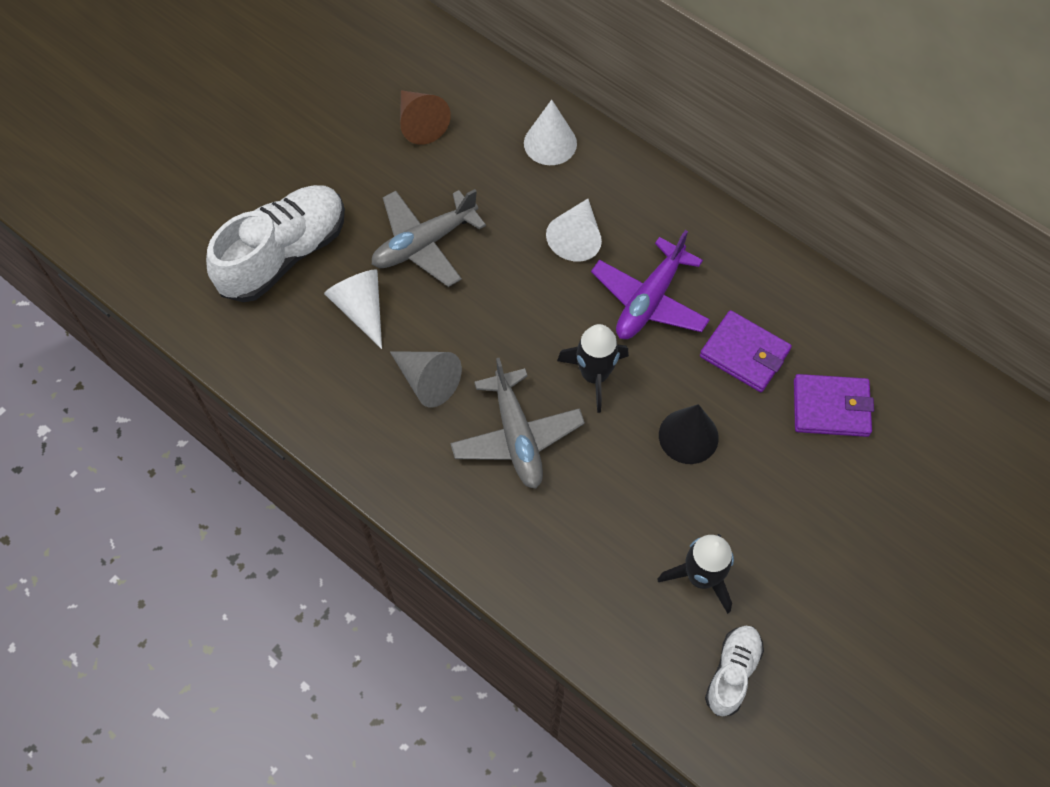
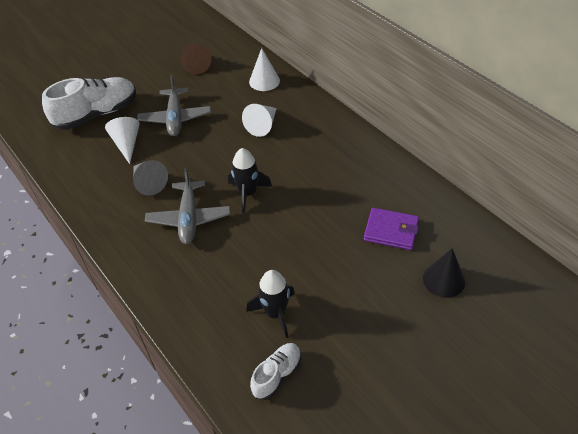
camera: 15 degrees right, 15 degrees down
grey plane [372,189,486,287] -> grey plane turned 75 degrees counterclockwise [137,75,211,136]
purple plane [591,230,710,339] -> none
black cone [659,404,719,464] -> black cone moved to [423,248,465,298]
purple wallet [700,310,792,392] -> none

